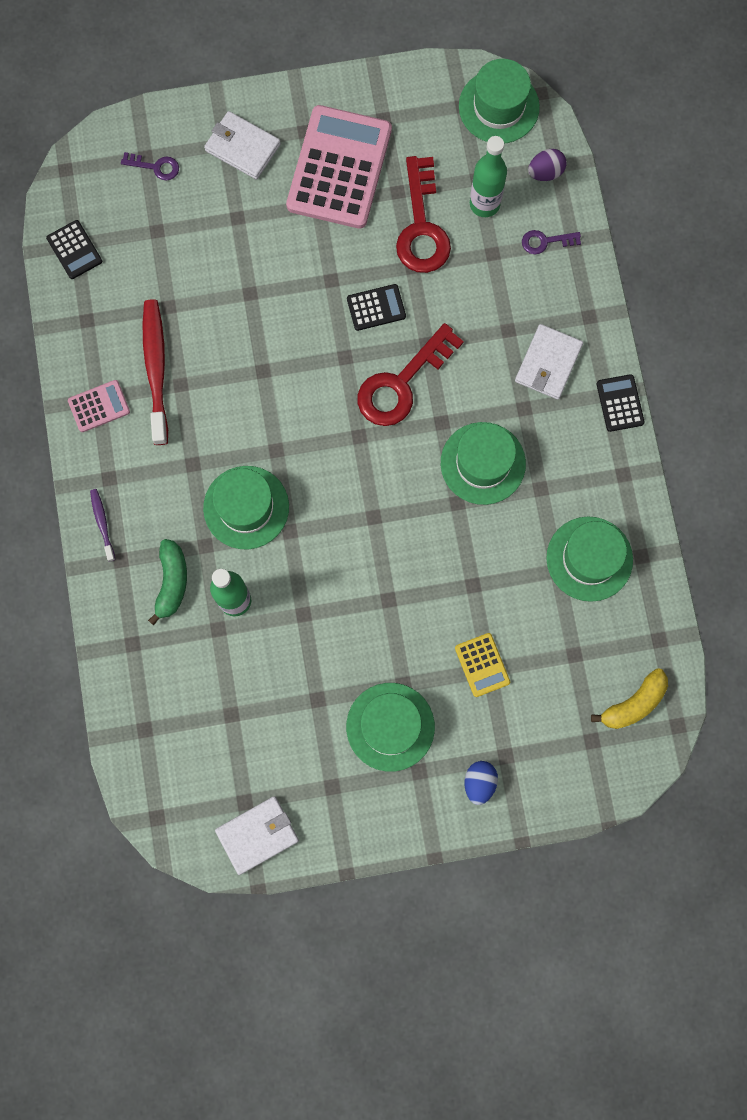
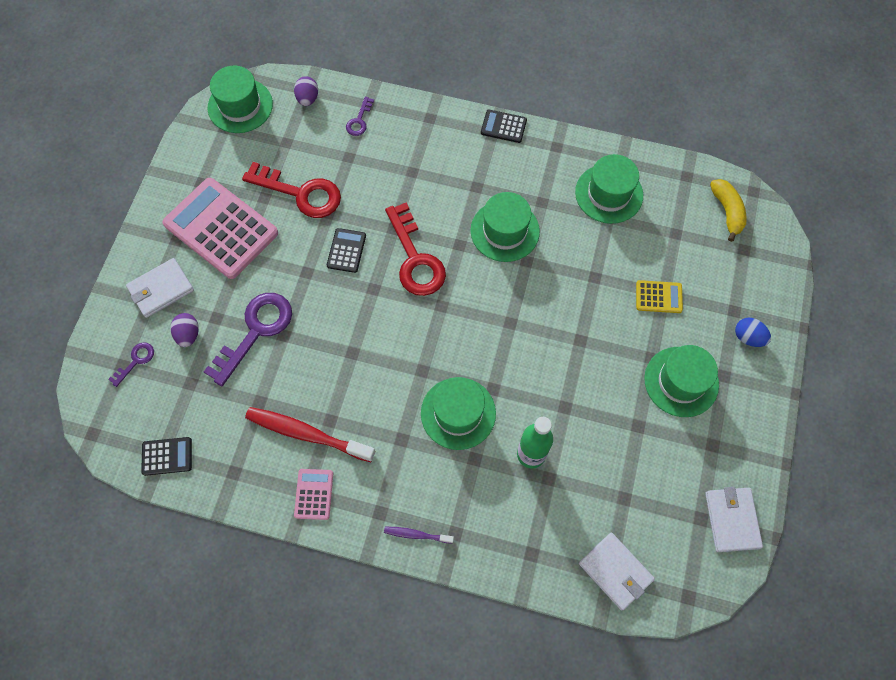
camera: 65 degrees left, 10 degrees down
green banana [148,539,187,626] -> none
green bottle [470,136,507,217] -> none
white wallet [515,324,583,399] -> white wallet moved to [579,532,655,611]
none -> purple egg [171,313,199,347]
none -> purple key [204,293,292,386]

